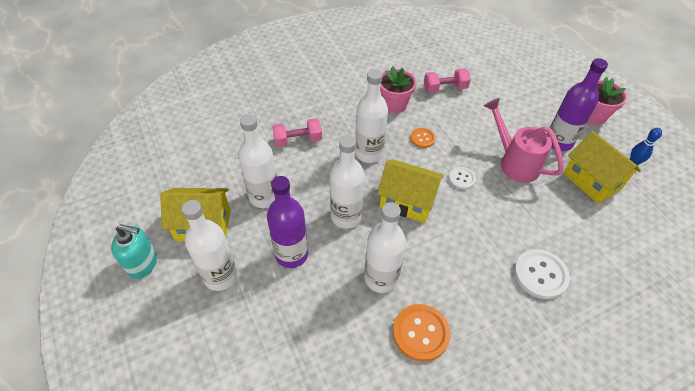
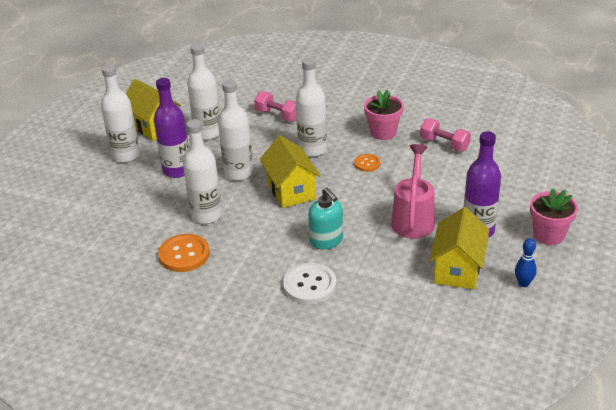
camera: 50 degrees right, 15 degrees down
turquoise soap dispenser [111,224,157,279] -> turquoise soap dispenser moved to [309,187,343,250]
white button [449,167,476,189] -> none

